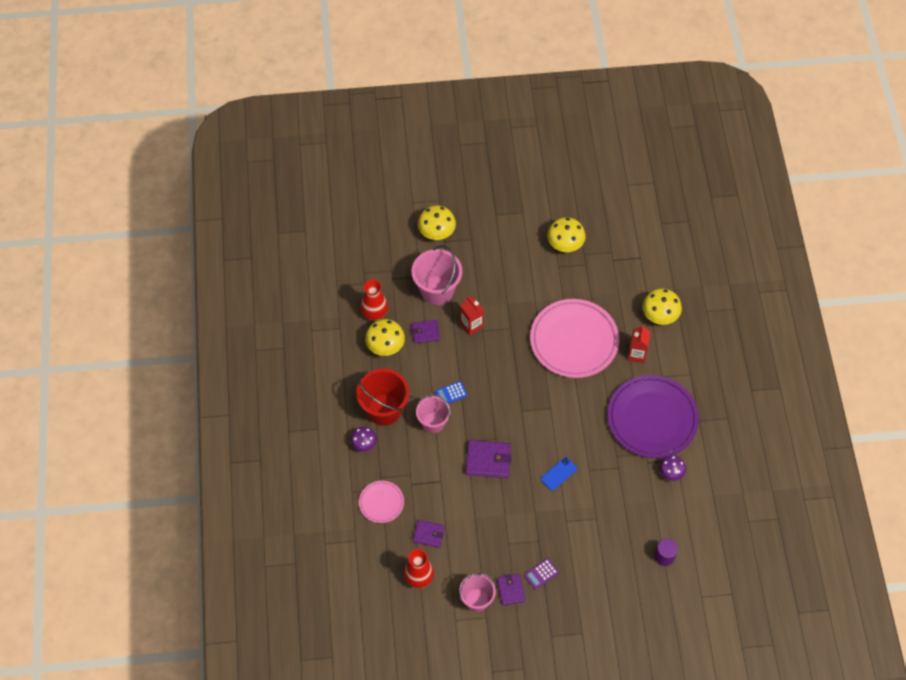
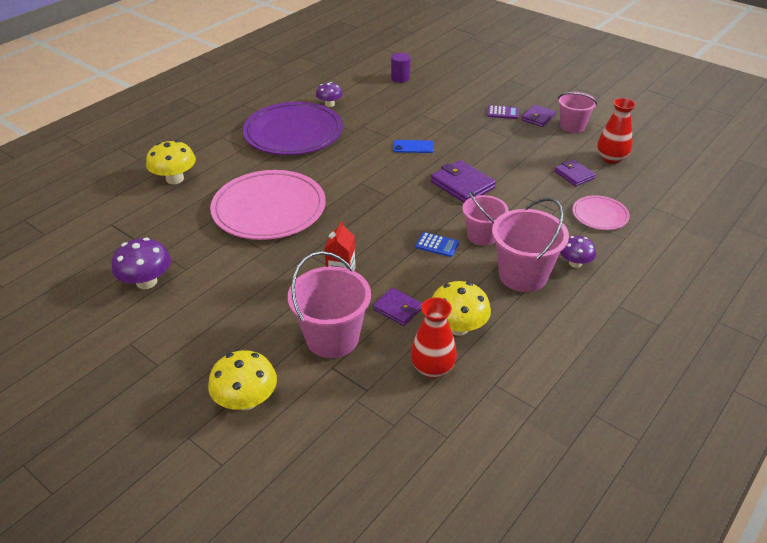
camera: 135 degrees left, 20 degrees down
red bucket [356,369,409,426] -> pink bucket [492,198,569,292]
yellow mushroom [547,217,586,252] -> purple mushroom [112,238,171,289]
red carton [628,325,651,363] -> none

